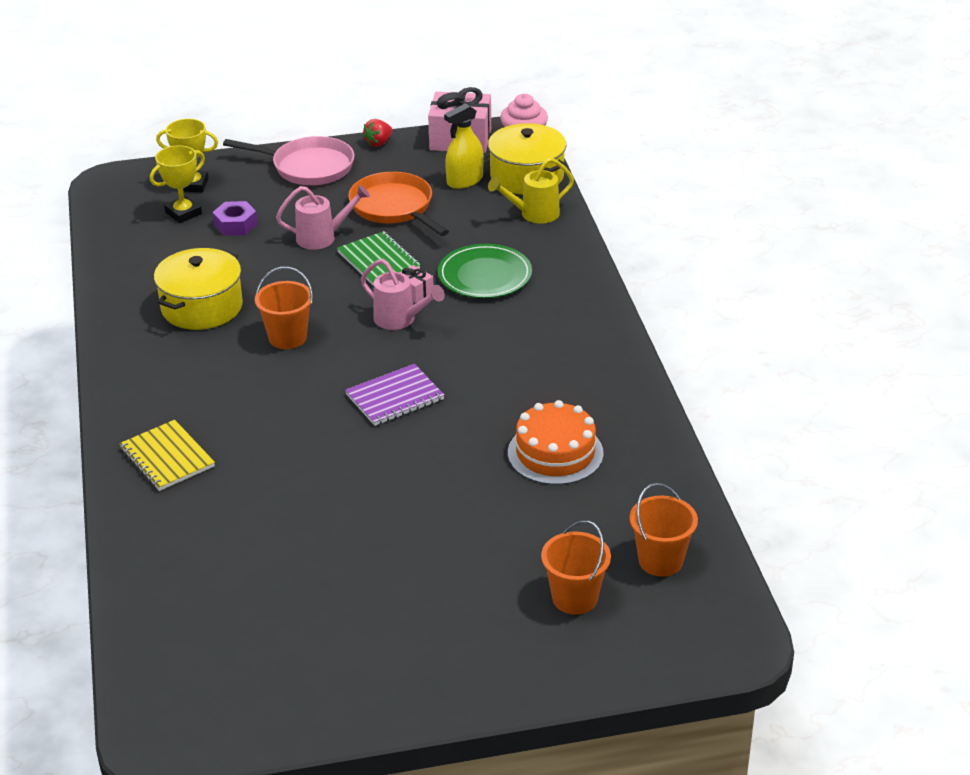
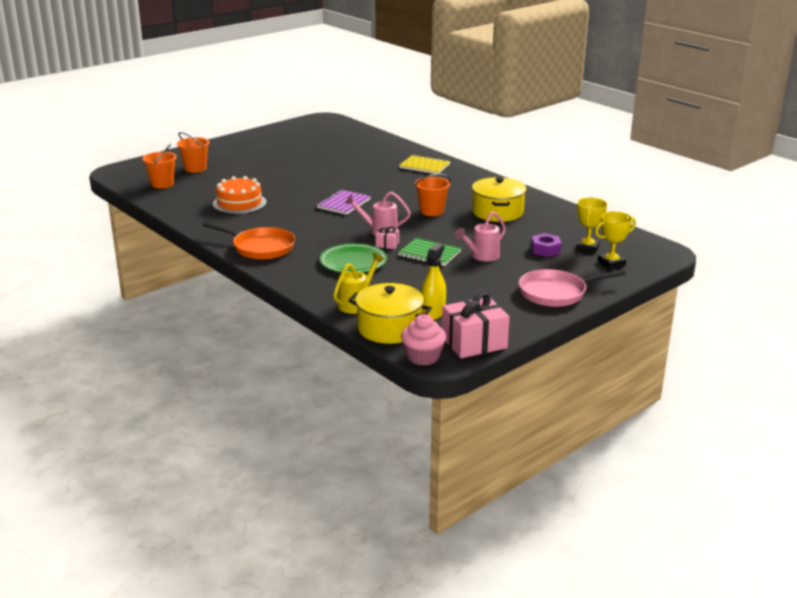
camera: 150 degrees right, 10 degrees down
orange pan [348,172,449,236] -> orange pan moved to [203,222,295,260]
red strawberry [363,119,393,147] -> none

